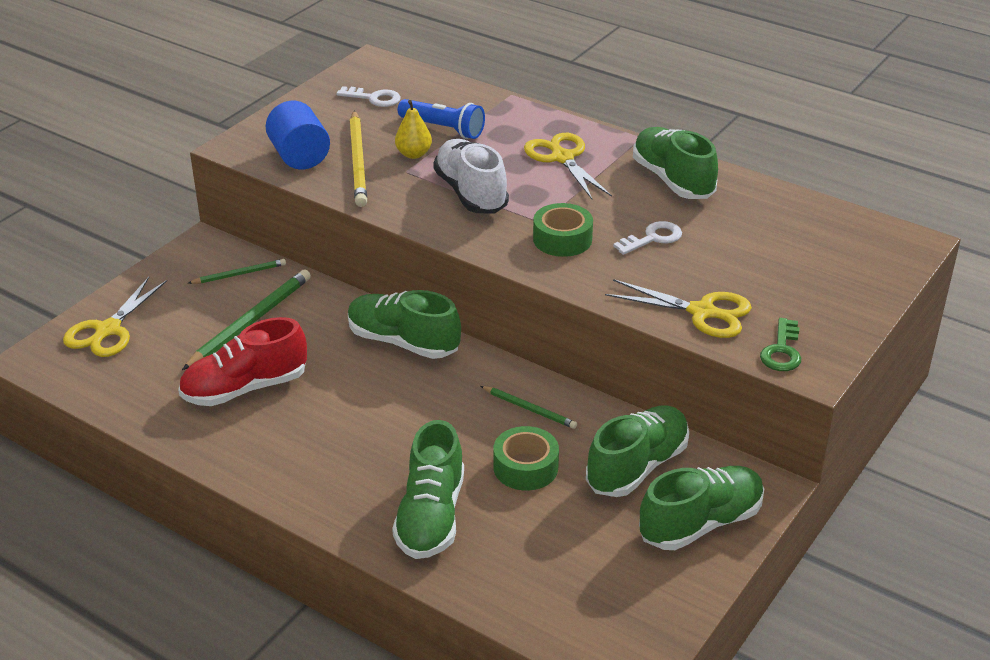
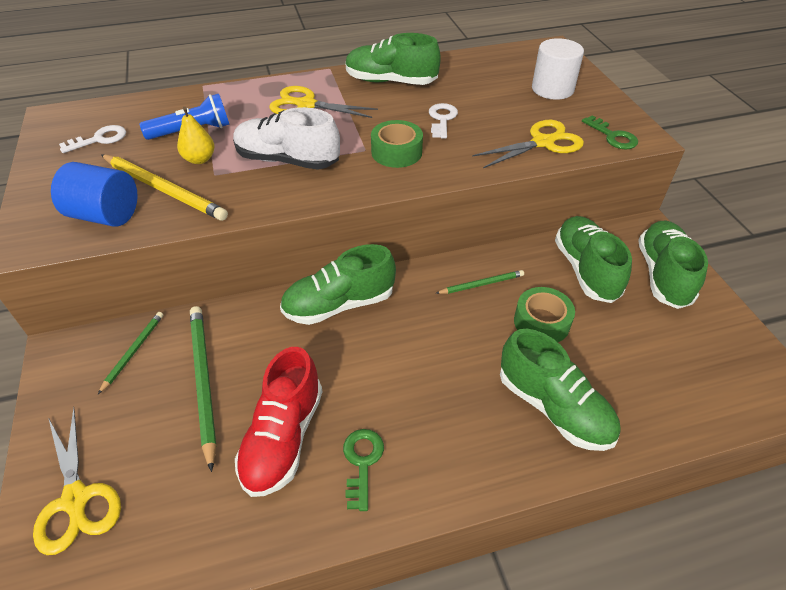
camera: 50 degrees left, 10 degrees up
none -> green key [343,429,384,511]
none -> white cylinder [532,38,584,100]

